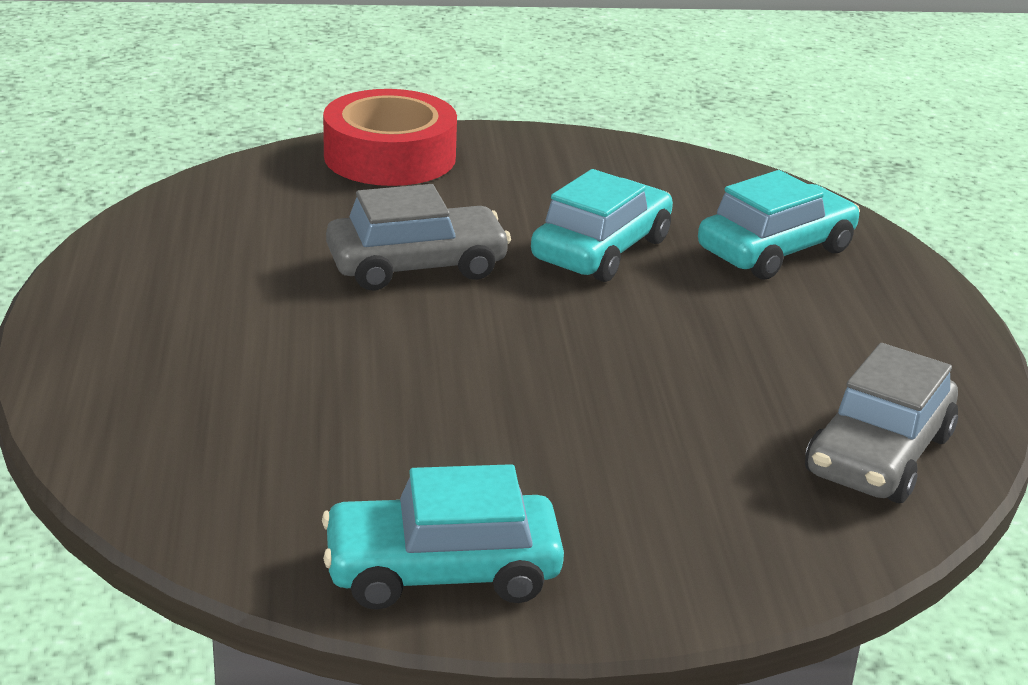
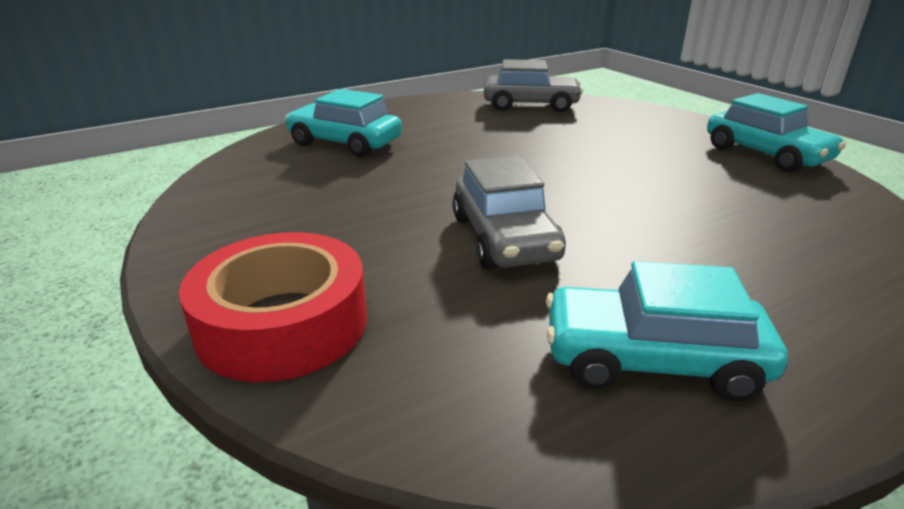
camera: 115 degrees left, 0 degrees up
grey car [326,184,511,291] -> grey car turned 150 degrees counterclockwise [452,156,566,269]
turquoise car [531,169,673,282] -> turquoise car moved to [546,261,788,401]

